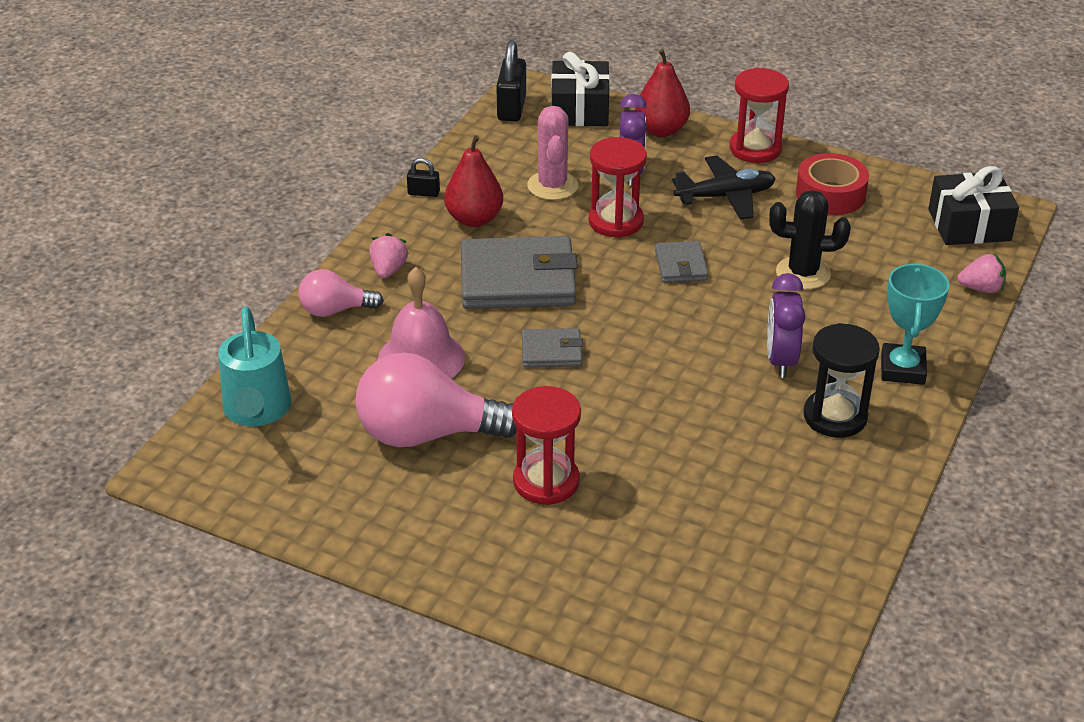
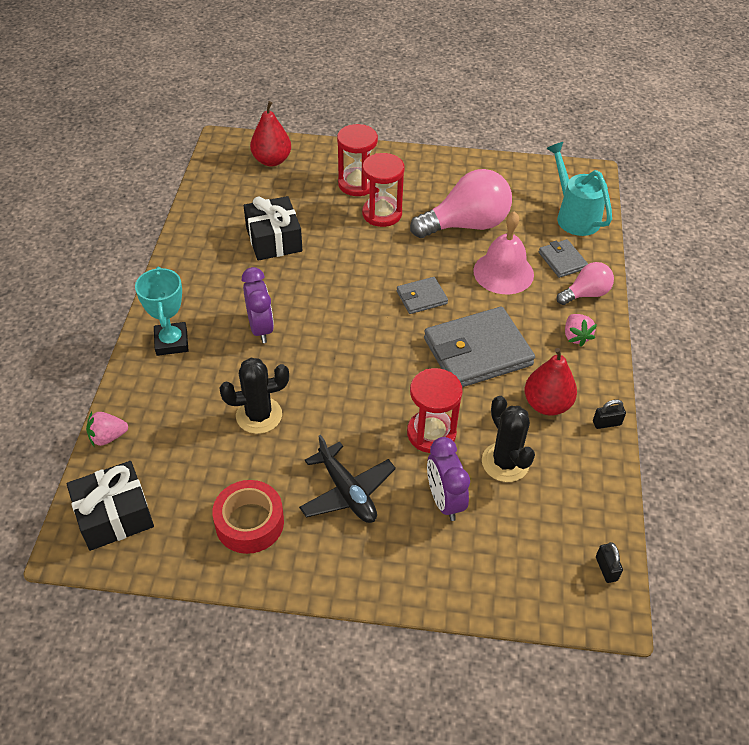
camera: 160 degrees right, 10 degrees up
black padlock [496,40,526,121] -> black padlock [596,542,623,583], size x0.53
pink cactus [527,106,578,200] -> black cactus [482,396,535,482]
black gift [551,52,610,126] -> black gift moved to [244,196,302,261]
red pear [635,49,690,137] -> red pear moved to [250,101,291,166]
grey wallet [655,241,708,283] -> grey wallet moved to [539,239,588,278]
black plane [672,156,776,220] -> black plane turned 90 degrees counterclockwise [299,435,396,523]
red hourglass [729,68,789,163] -> red hourglass moved to [337,124,378,196]
black hourglass [803,323,880,438] -> none

